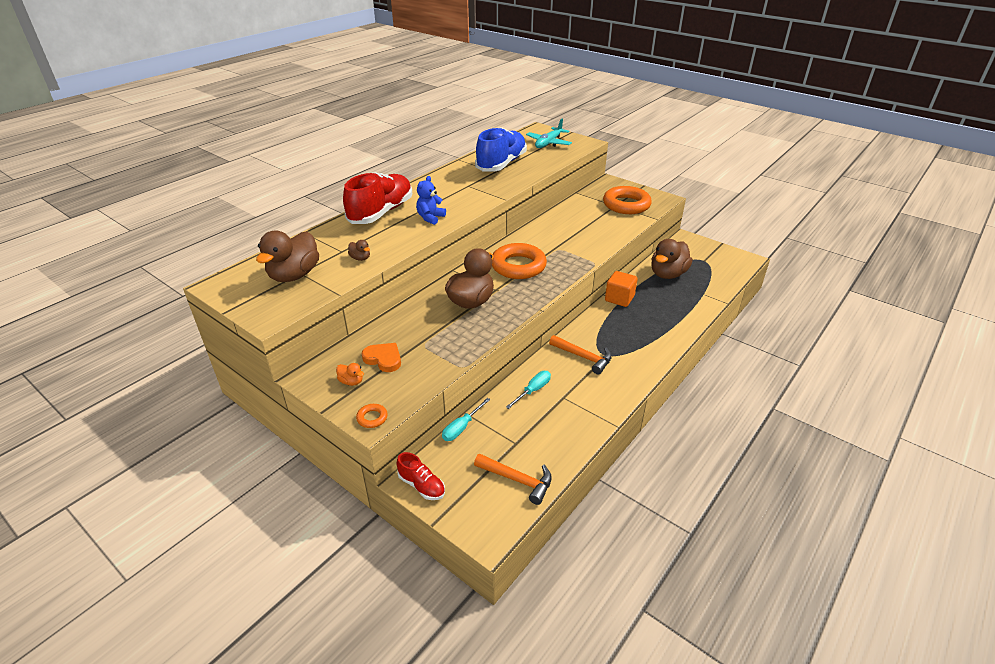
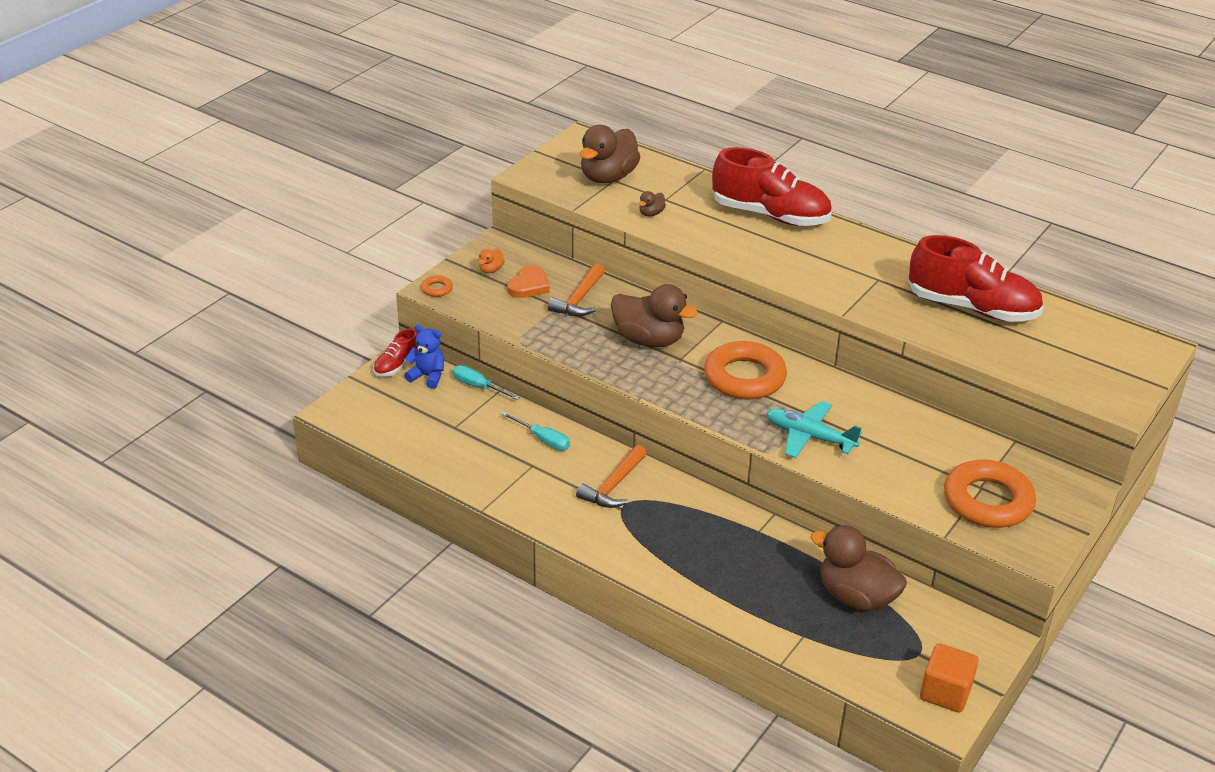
camera: 85 degrees right, 0 degrees up
brown duck [256,231,319,282] -> brown duck turned 75 degrees counterclockwise [580,125,640,183]
blue teddy bear [416,176,446,225] -> blue teddy bear moved to [404,325,444,389]
orange hammer [474,454,552,505] -> orange hammer moved to [548,263,605,316]
blue shoe [475,127,527,171] -> red shoe [908,235,1043,322]
turquoise plane [526,119,572,148] -> turquoise plane moved to [767,401,862,458]
orange cube [605,271,638,307] -> orange cube moved to [920,643,979,713]

